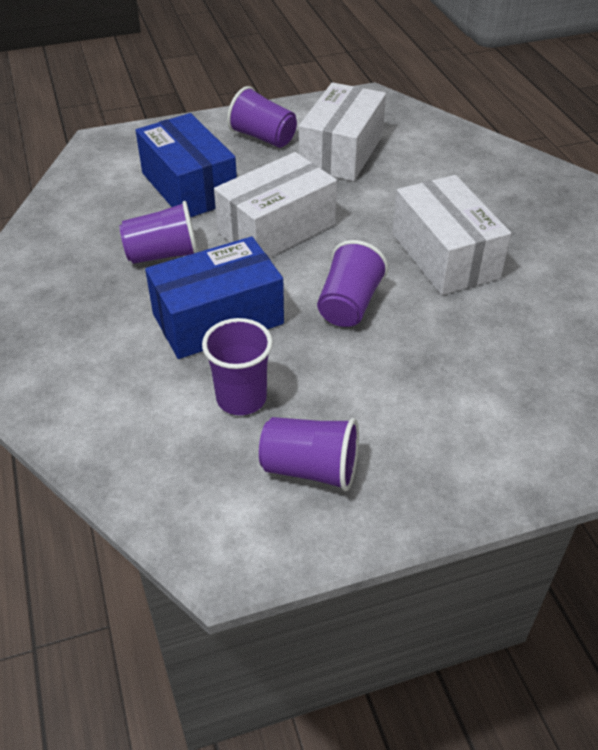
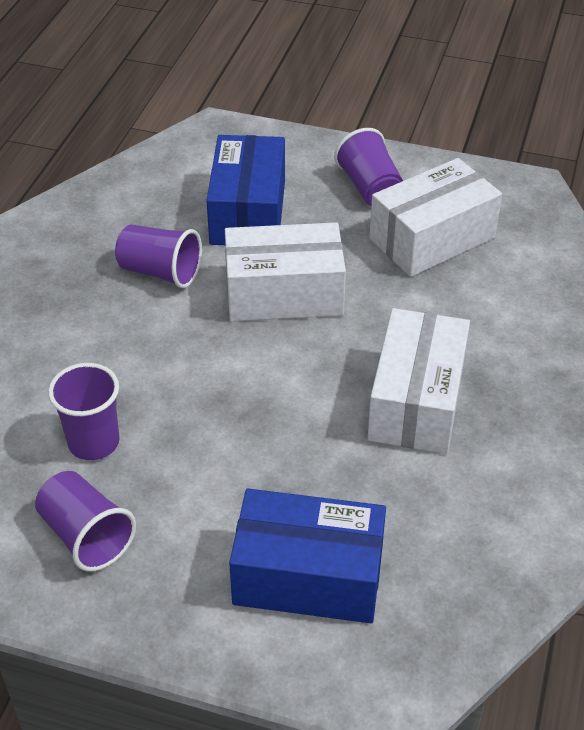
camera: 35 degrees right, 0 degrees up
blue box [145,236,284,359] -> blue box moved to [229,489,386,623]
purple cup [317,240,388,327] -> none

